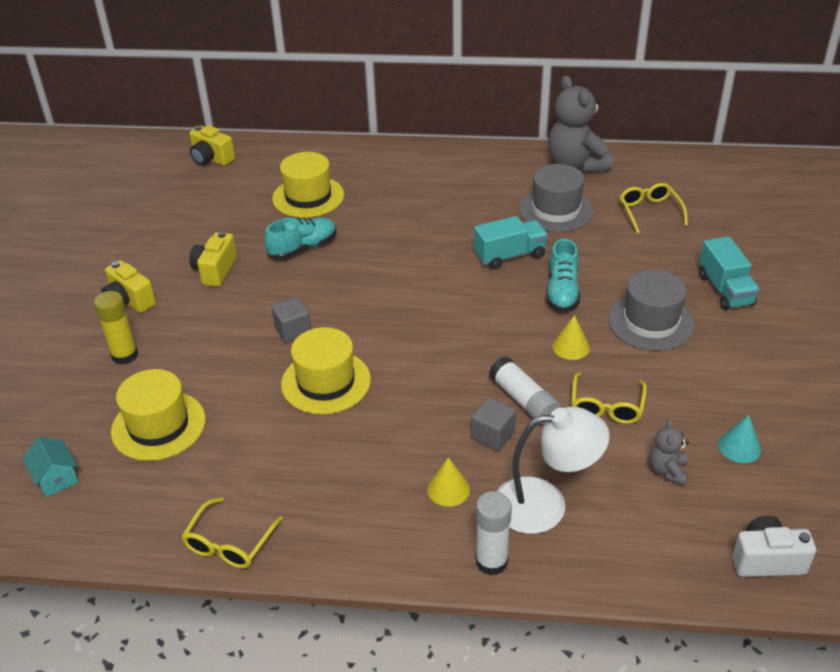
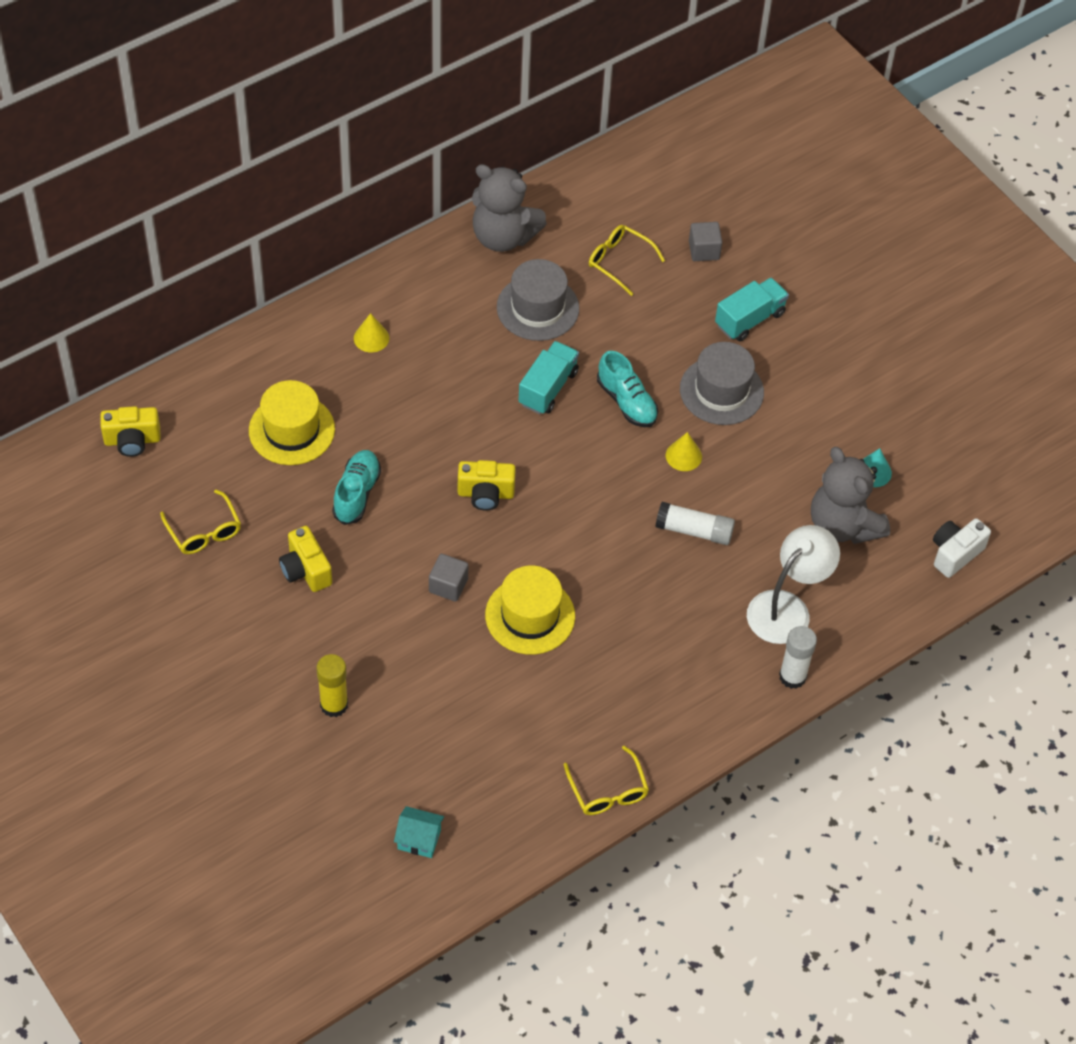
camera: 45 degrees left, 15 degrees up
yellow camera [101,260,156,313] -> yellow camera moved to [458,460,516,511]
yellow hat [111,369,206,461] -> none
yellow cone [427,457,470,507] -> yellow cone moved to [354,313,389,352]
grey cube [471,398,516,451] -> grey cube moved to [689,222,722,261]
yellow glasses [571,372,647,424] -> yellow glasses moved to [160,490,241,554]
grey teddy bear [649,419,689,486] -> grey teddy bear [811,447,890,544], size x2.11
turquoise truck [699,237,760,310] -> turquoise truck turned 75 degrees counterclockwise [715,278,789,341]

